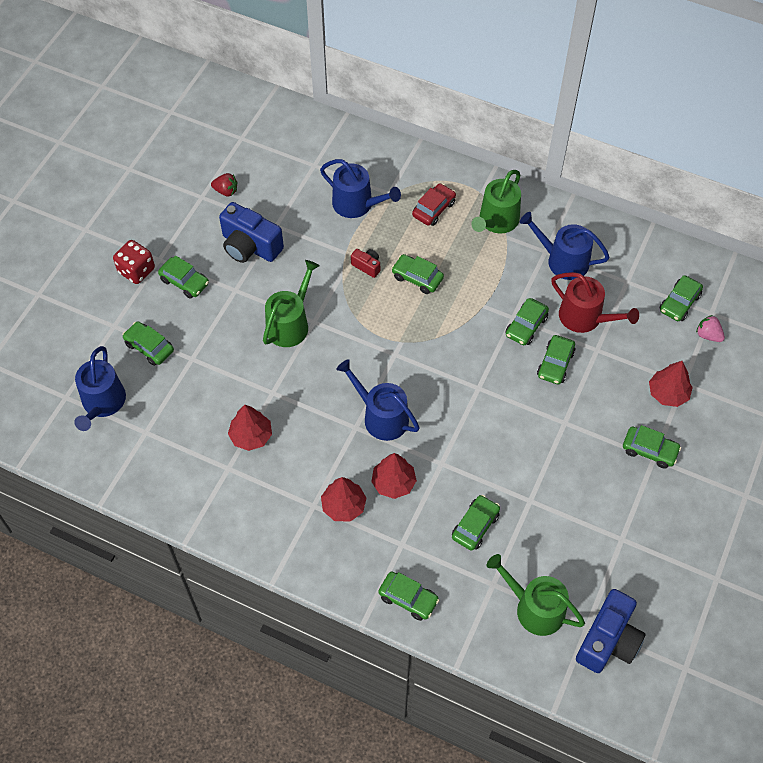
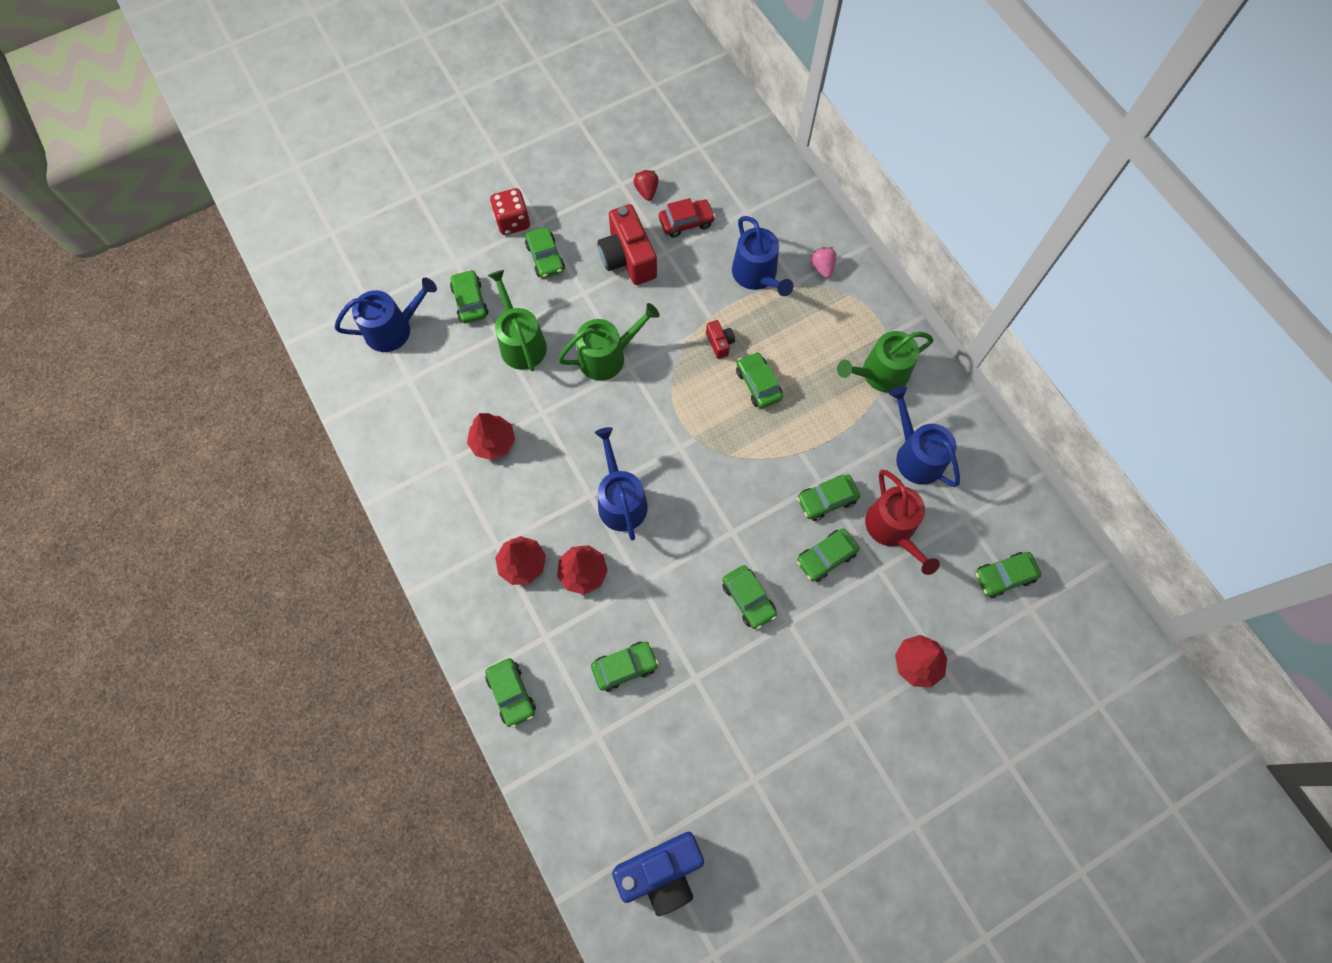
camera: 35 degrees right, 10 degrees up
blue watering can [74,346,126,431] -> blue watering can turned 150 degrees counterclockwise [335,278,437,352]
red strawberry [211,173,237,197] -> red strawberry turned 150 degrees counterclockwise [633,170,659,201]
blue camera [219,202,284,263] -> red camera [597,204,657,285]
red car [412,183,456,226] -> red car moved to [659,198,715,238]
green watering can [487,554,585,636] -> green watering can moved to [488,270,547,371]
green car [623,425,681,469] -> green car moved to [722,565,777,629]
pink strawberry [696,315,725,342] -> pink strawberry moved to [810,247,836,278]

